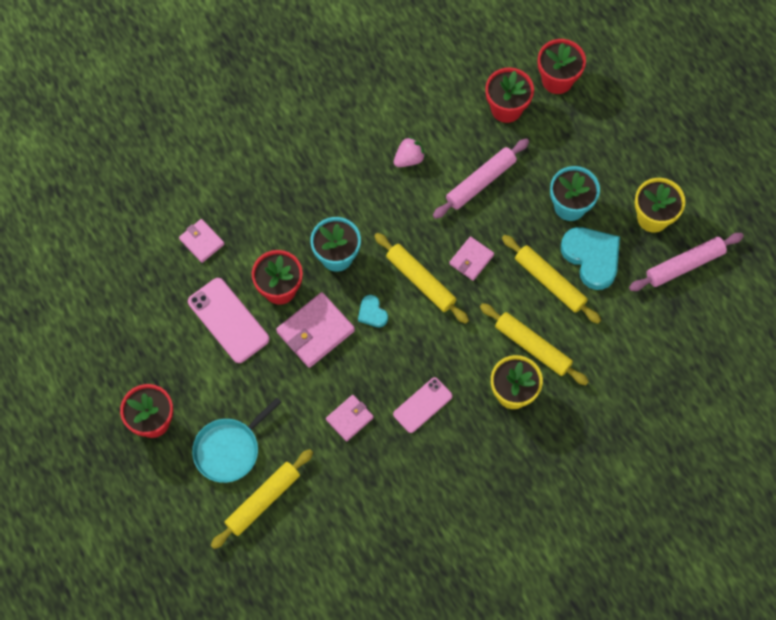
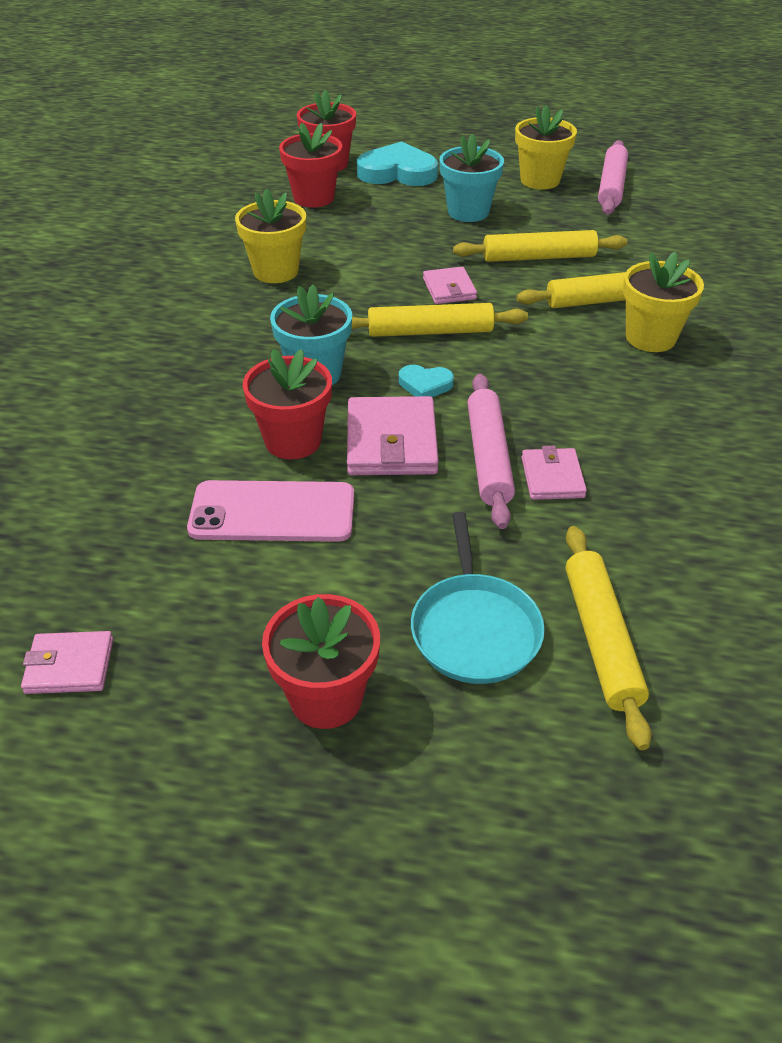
camera: 50 degrees left, 25 degrees down
pink wallet [179,219,224,263] -> pink wallet moved to [21,631,113,694]
pink phone [393,377,452,433] -> none
pink strawberry [394,136,426,167] -> yellow flower pot [235,188,306,283]
pink rolling pin [433,138,529,219] -> pink rolling pin moved to [467,374,515,529]
turquoise heart [561,227,620,290] -> turquoise heart moved to [357,141,438,186]

